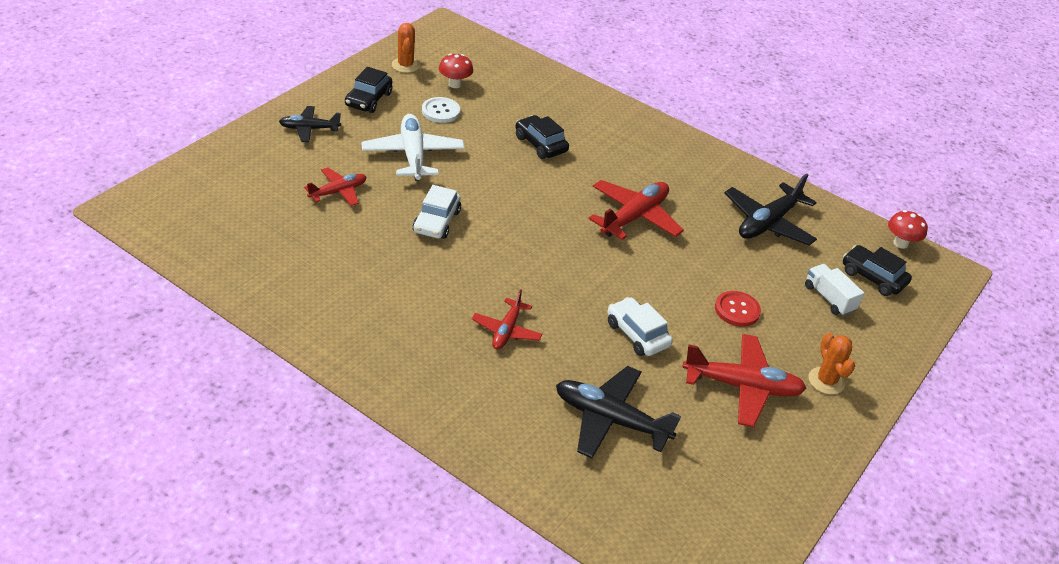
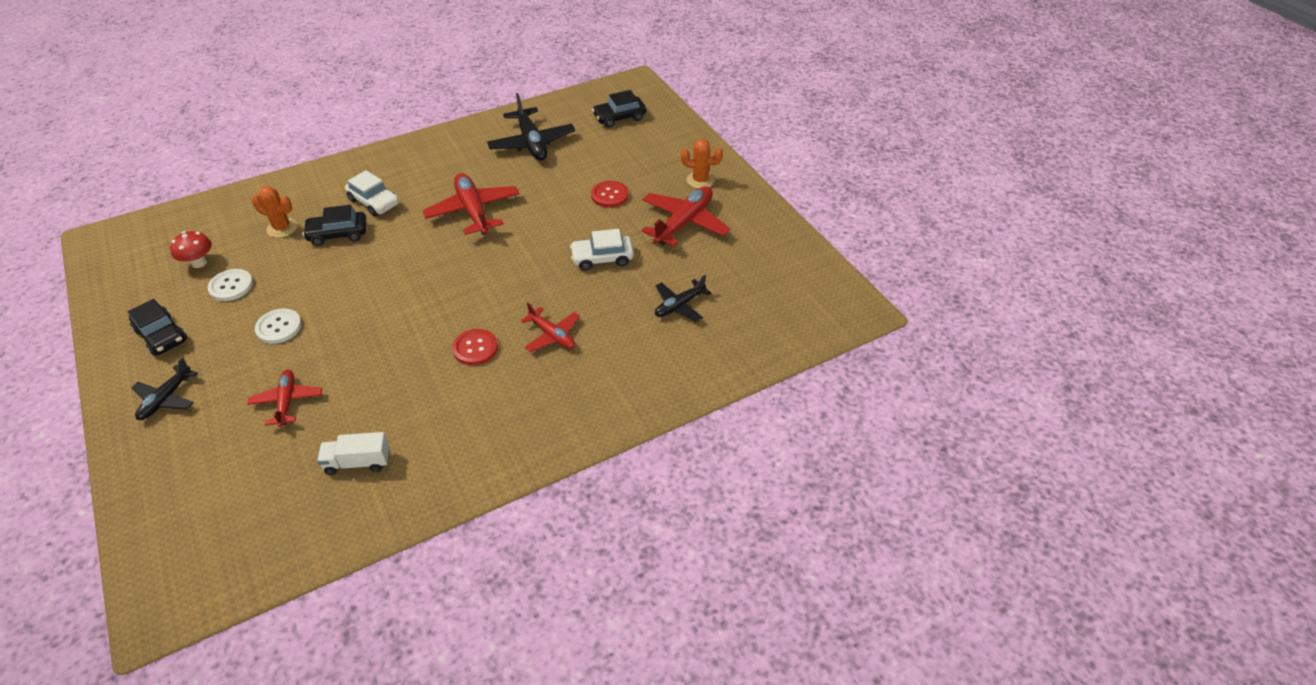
camera: 60 degrees left, 5 degrees up
white plane [361,114,465,181] -> white button [255,309,302,344]
orange cactus [392,23,420,73] -> orange cactus moved to [251,186,298,238]
white car [413,185,461,239] -> white car moved to [345,170,399,217]
black plane [556,366,681,458] -> black plane [655,275,712,322], size x0.60
white truck [805,264,864,316] -> white truck moved to [317,432,390,475]
red mushroom [888,210,928,249] -> none
none -> red button [452,329,498,365]

